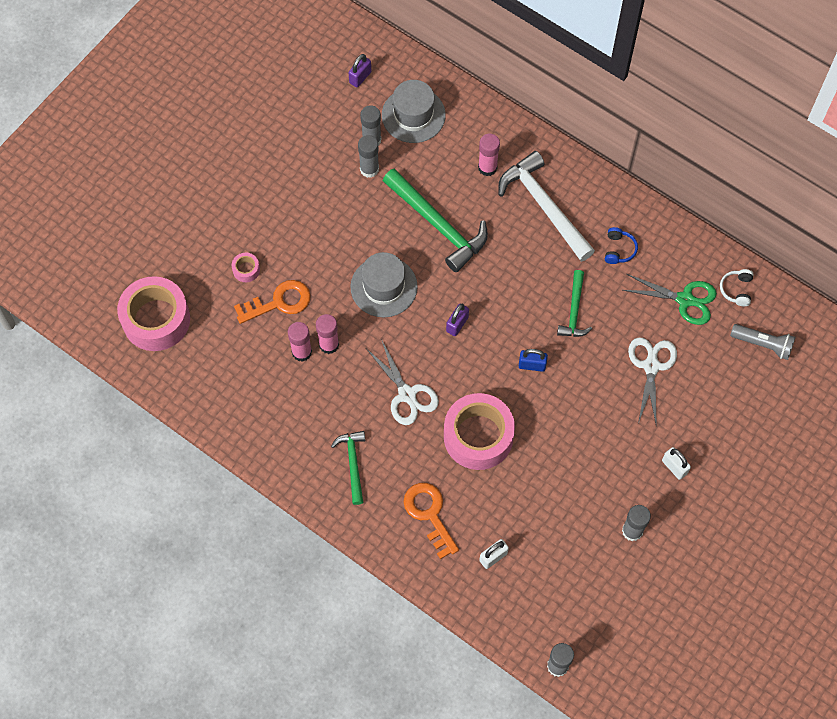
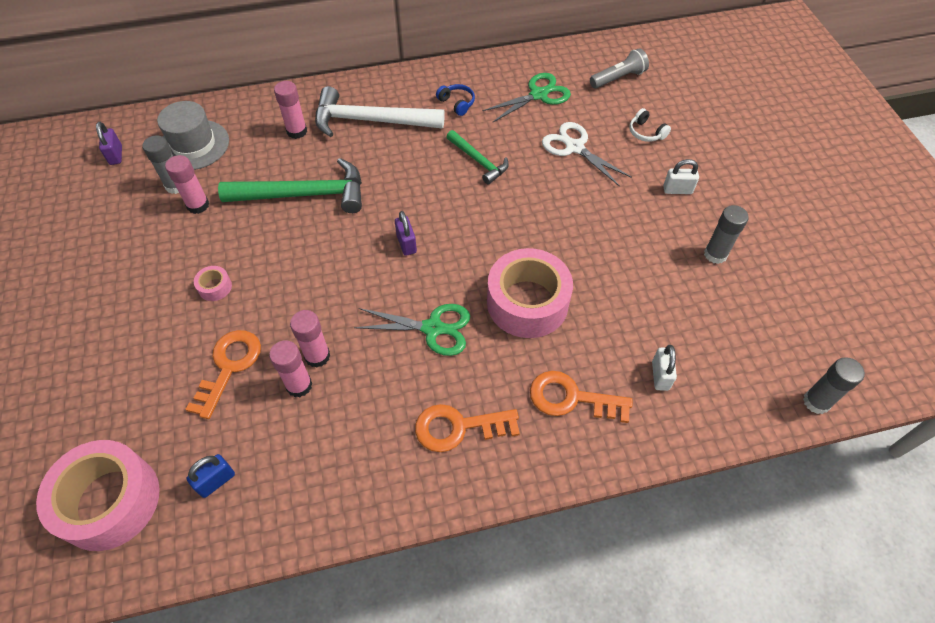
camera: 50 degrees left, 10 degrees down
pink tape [232,253,260,282] -> pink tape moved to [194,266,232,301]
green hammer [331,431,365,505] -> orange key [415,404,520,452]
grey hat [350,252,418,317] -> none
grey glue stick [358,135,379,178] -> pink glue stick [165,155,209,214]
white scissors [367,339,439,425] -> green scissors [354,304,470,356]
blue padlock [519,349,548,372] -> blue padlock moved to [187,454,235,498]
white headphones [720,269,753,306] -> white headphones moved to [629,108,671,142]

